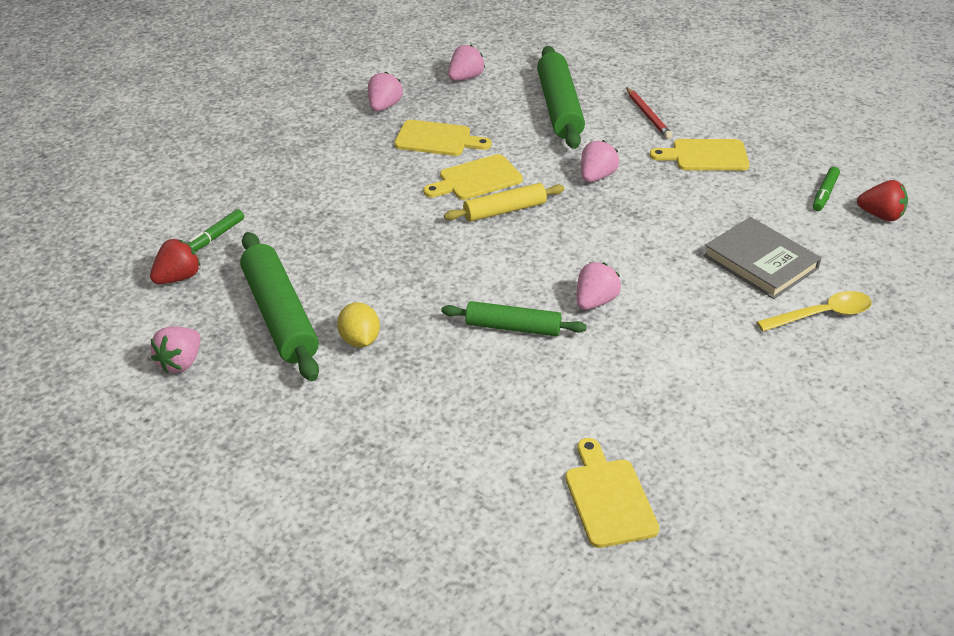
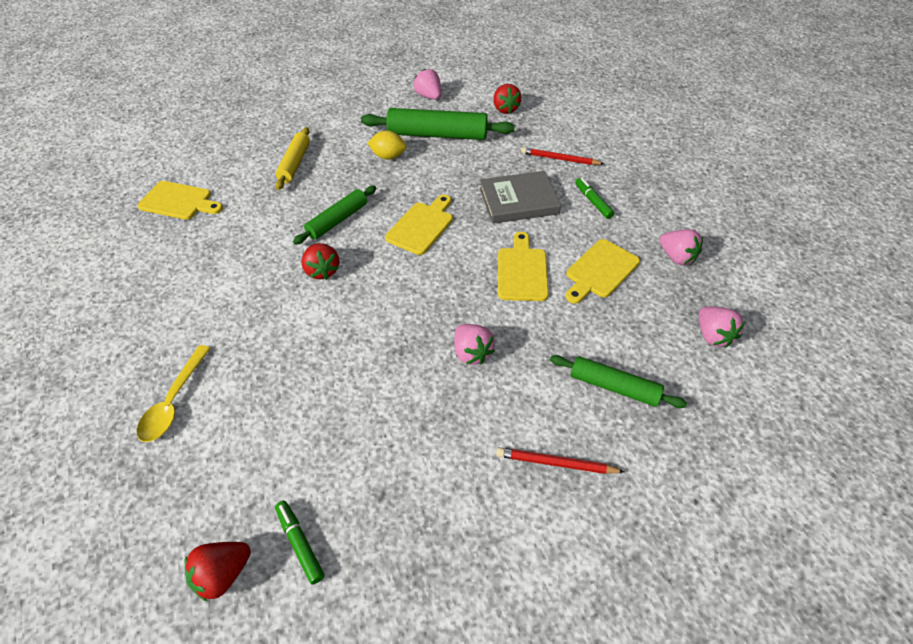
camera: 120 degrees right, 10 degrees up
green marker [187,209,244,252] -> green marker moved to [575,178,614,219]
yellow rolling pin [444,183,565,222] -> yellow rolling pin moved to [275,127,310,190]
green rolling pin [537,46,585,149] -> green rolling pin [550,355,687,408], size x0.61
pink strawberry [577,262,621,310] -> red strawberry [302,243,339,280]
yellow cutting board [650,139,750,171] -> yellow cutting board moved to [385,195,453,255]
grey book [703,217,821,299] -> grey book moved to [480,171,561,224]
none -> red pencil [521,147,604,165]

